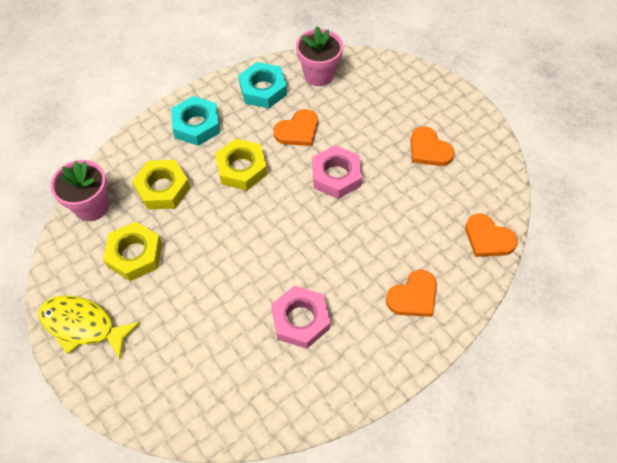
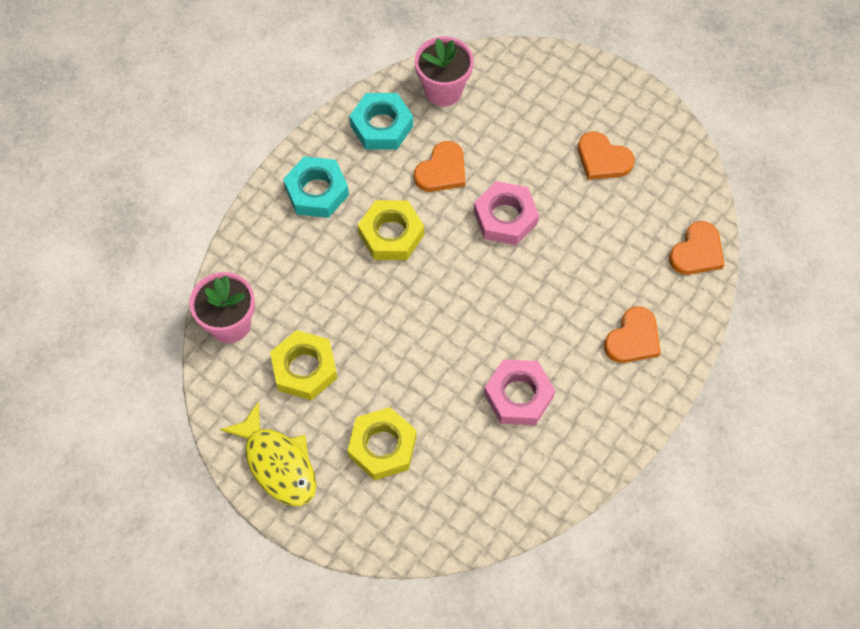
camera: 15 degrees left, 5 degrees up
yellow fish [38,295,140,359] -> yellow fish turned 135 degrees counterclockwise [220,402,316,506]
yellow nut [132,160,190,210] -> yellow nut moved to [347,407,417,480]
orange heart [465,213,518,257] -> orange heart turned 75 degrees counterclockwise [669,221,725,275]

